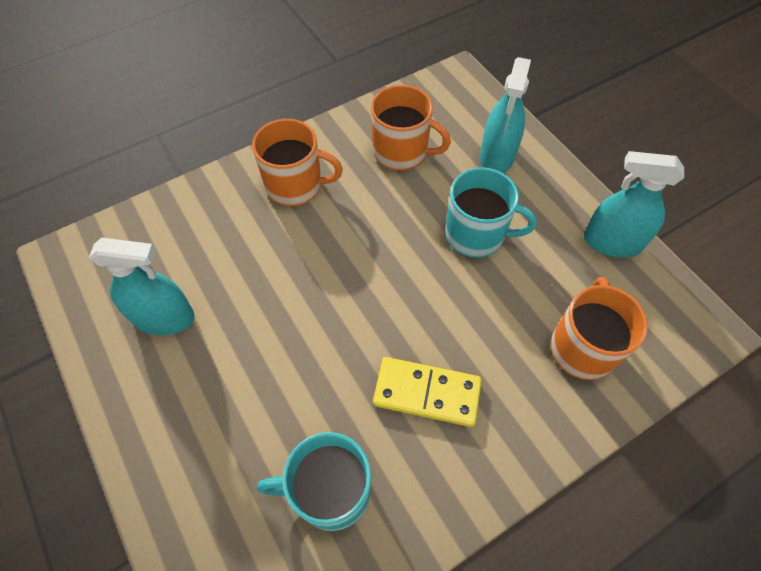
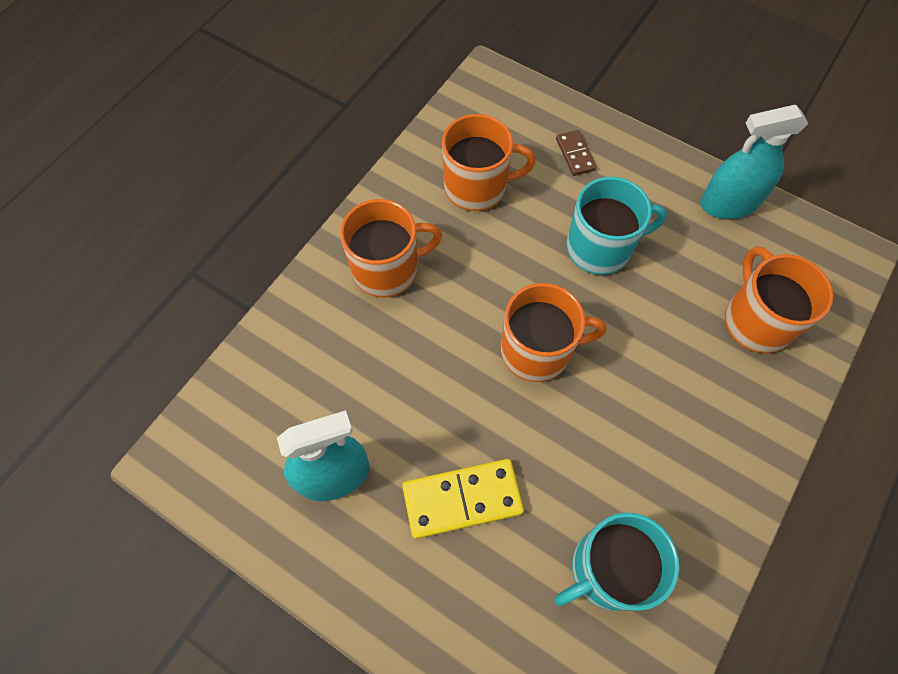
camera: 25 degrees left, 5 degrees up
yellow domino [373,357,482,427] -> yellow domino moved to [402,459,524,539]
turquoise spray bottle [480,57,531,173] -> brown domino [556,130,596,176]
none -> orange mug [501,283,606,382]

